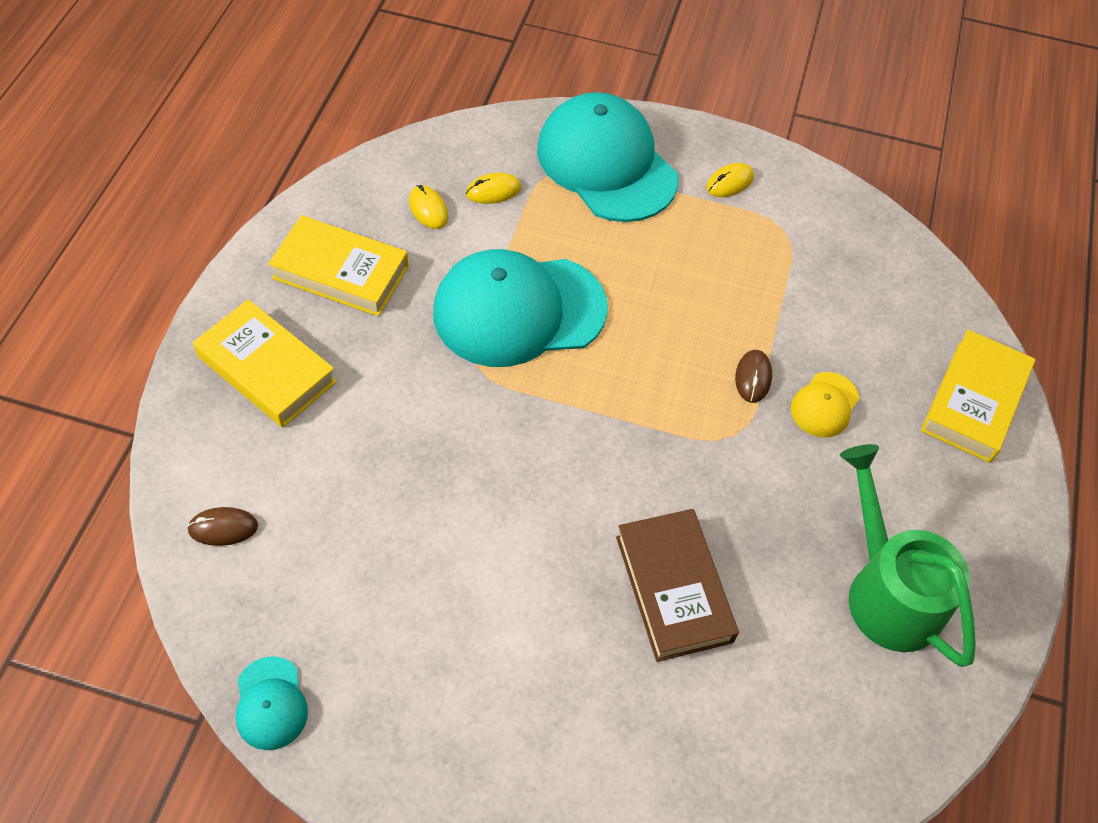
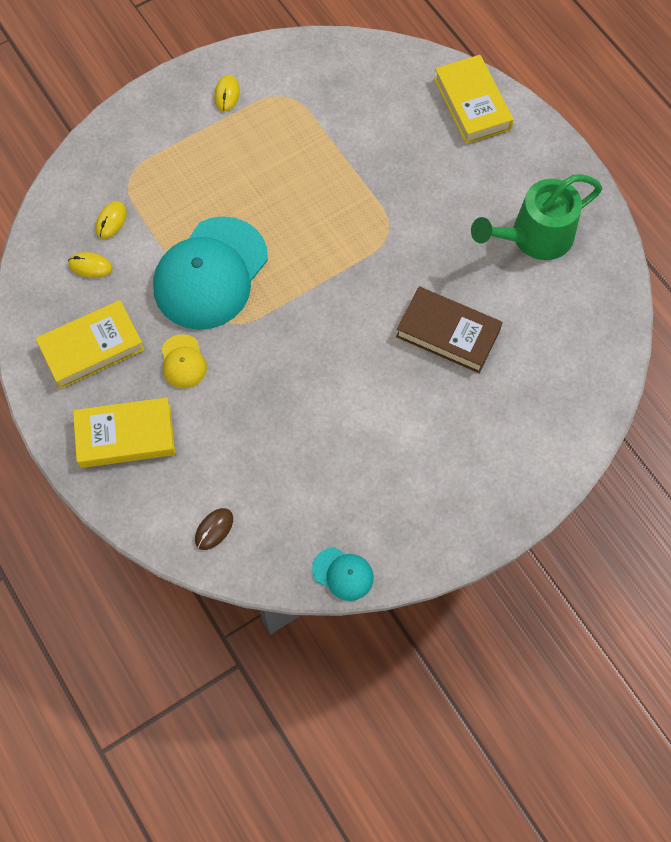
camera: 45 degrees left, 10 degrees up
turquoise cap [537,92,678,222] -> none
brown mouse [735,350,772,403] -> none
yellow cap [791,372,859,437] -> yellow cap moved to [161,334,207,389]
green watering can [840,444,976,667] -> green watering can turned 45 degrees counterclockwise [471,174,602,260]

